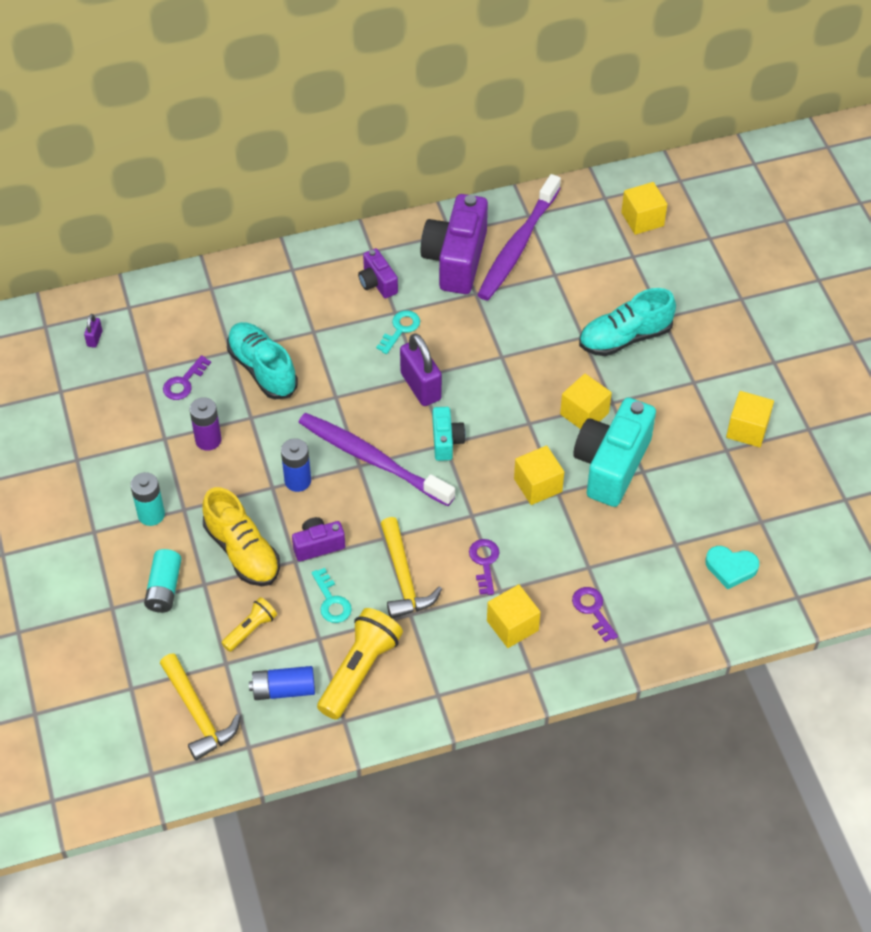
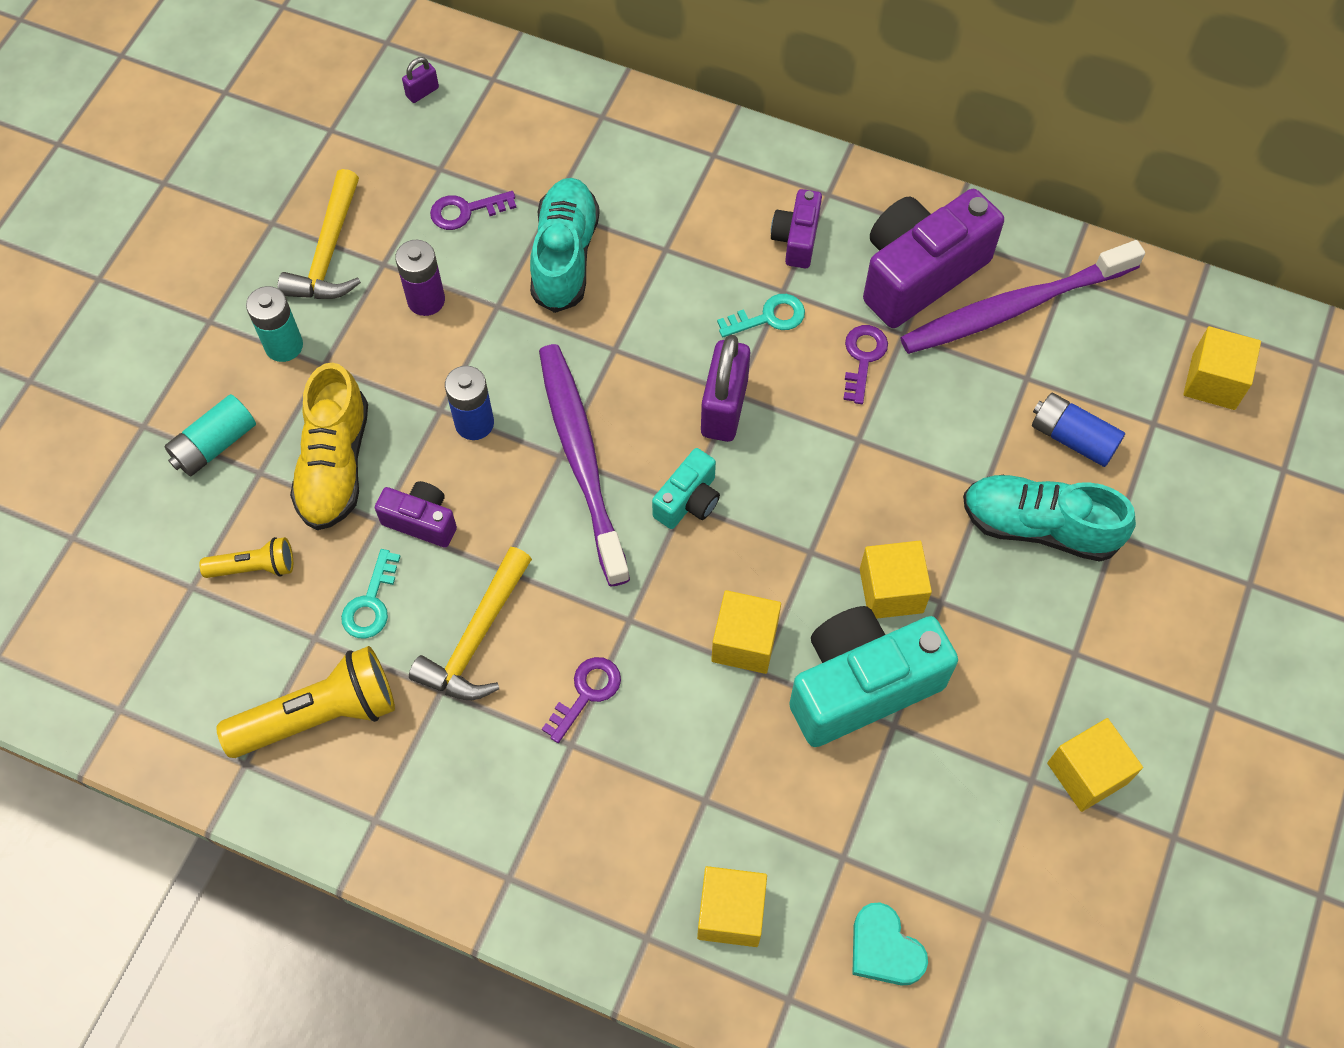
camera: 40 degrees right, 10 degrees up
yellow hammer [160,653,241,761] -> yellow hammer moved to [277,169,361,299]
blue battery [249,666,315,700] -> blue battery moved to [1032,393,1125,467]
yellow cube [487,584,541,648] -> yellow cube moved to [697,866,767,947]
purple key [572,587,618,642] -> purple key moved to [843,325,888,404]

